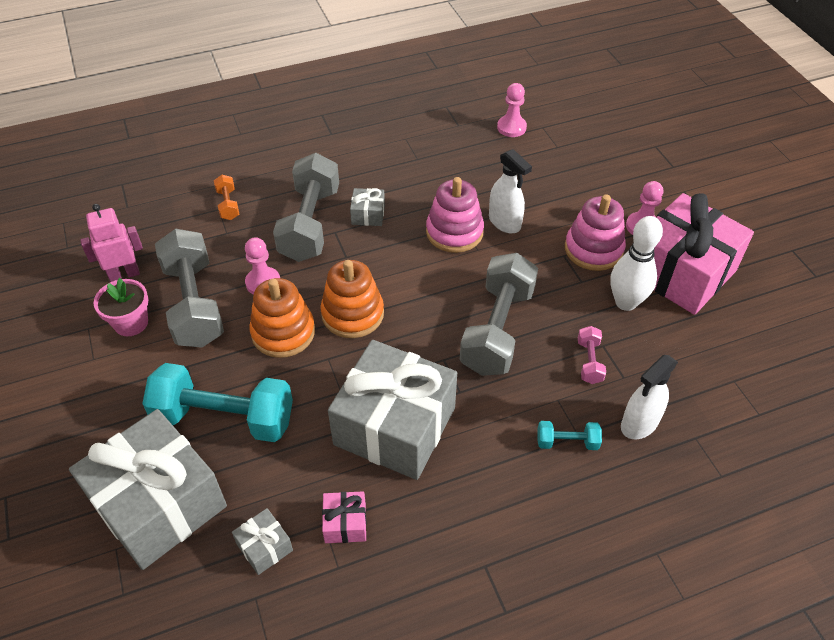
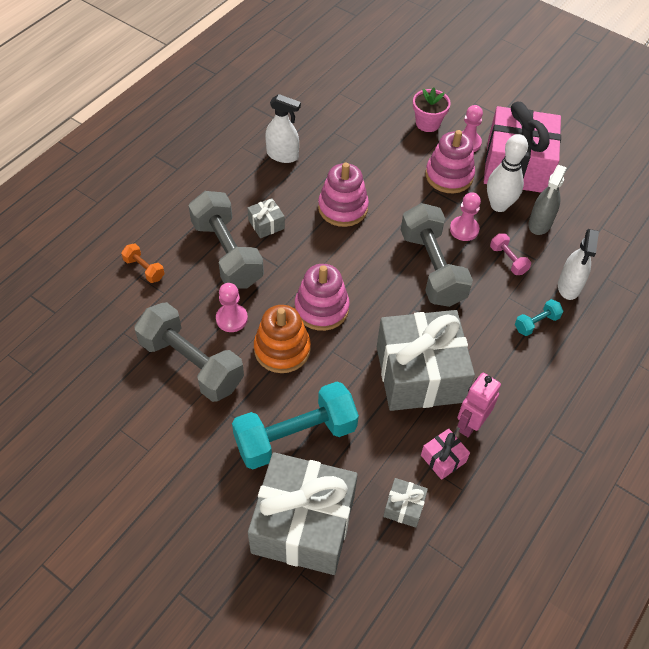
camera: 35 degrees left, 5 degrees up
pink robot [80,204,143,282] -> pink robot moved to [457,373,501,437]
pink flower pot [94,278,148,336] -> pink flower pot moved to [413,88,451,132]
orange stacking toy [320,260,384,338] -> pink stacking toy [295,264,350,331]
white spray bottle [489,149,532,234] -> white spray bottle moved to [265,94,301,163]
pink pawn [497,83,527,137] -> pink pawn moved to [450,192,481,241]
none -> grey spray bottle [528,165,567,235]

